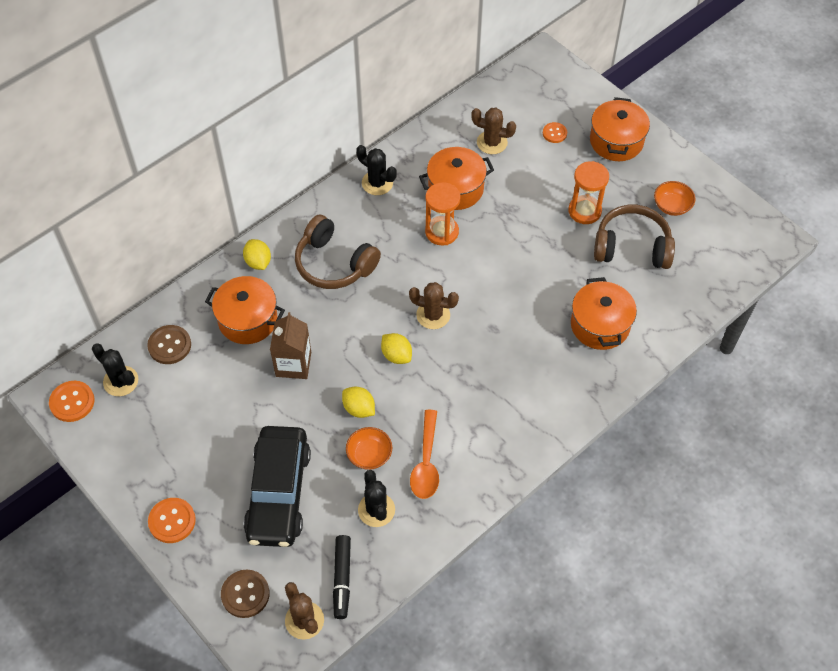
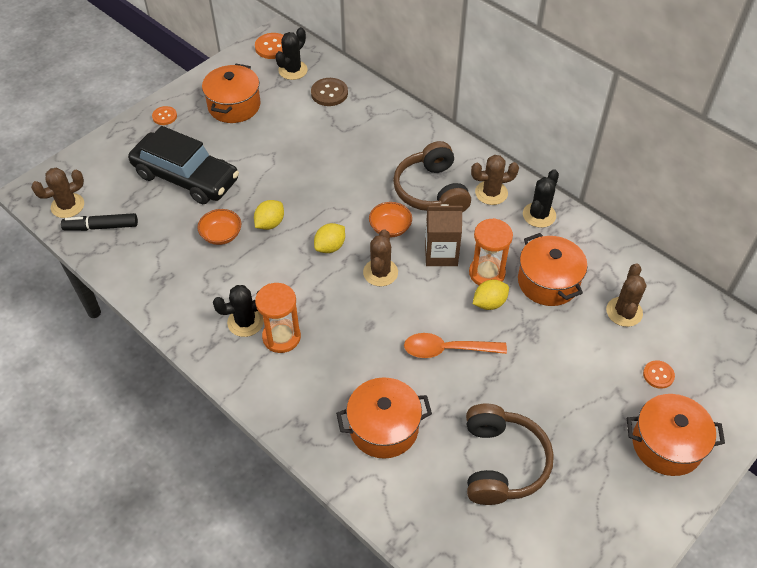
camera: 85 degrees right, 5 degrees down
orange button [148,498,196,543] -> orange button [152,106,177,125], size x0.64
orange pot [205,276,285,344] -> orange pot moved to [202,64,261,123]
brown button [221,570,270,618] -> none
yellow lemon [243,239,271,270] -> yellow lemon moved to [473,279,509,310]
black car [244,426,311,547] -> black car turned 150 degrees counterclockwise [128,126,239,204]
brown carton [270,312,311,379] -> brown carton moved to [425,204,463,266]
brown headphones [295,215,381,289] -> brown headphones turned 45 degrees counterclockwise [393,141,471,212]
black cactus [358,470,395,527] -> black cactus moved to [213,285,264,337]
orange spoon [410,410,439,499] -> orange spoon moved to [404,333,507,358]
orange hourglass [568,161,609,224] -> orange hourglass moved to [255,283,301,353]
orange bowl [654,181,695,216] -> orange bowl moved to [369,202,412,237]
none -> brown cactus [471,155,519,205]

